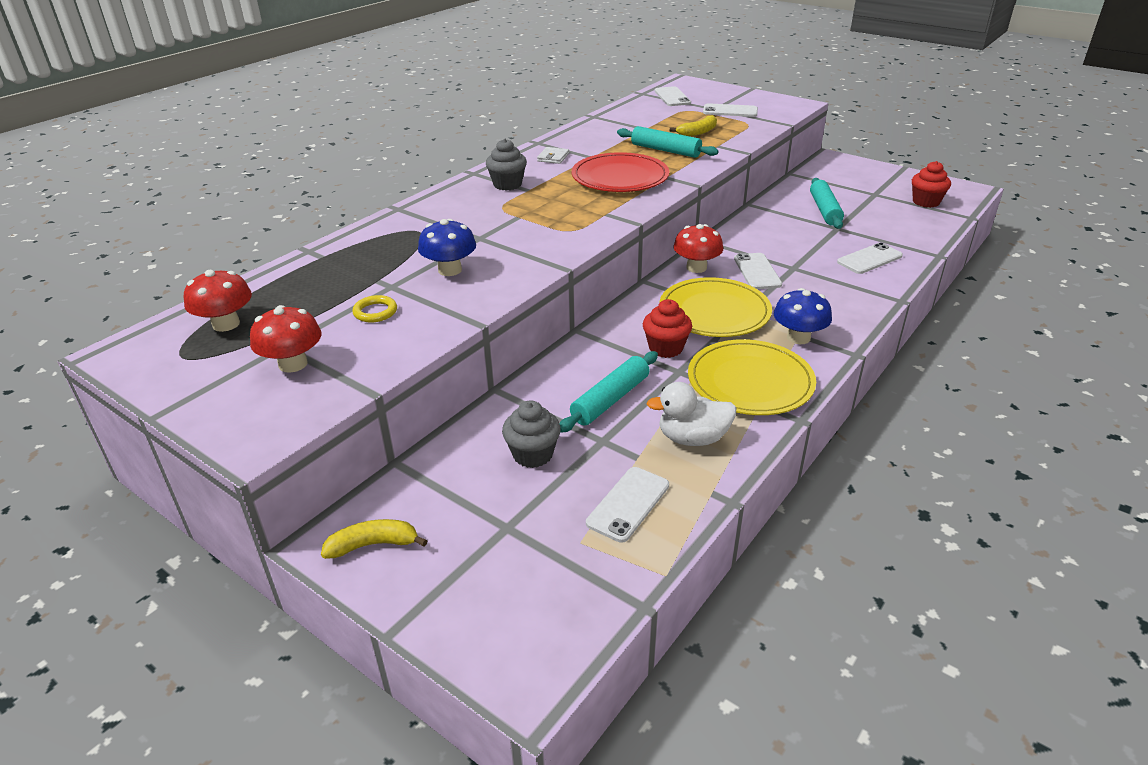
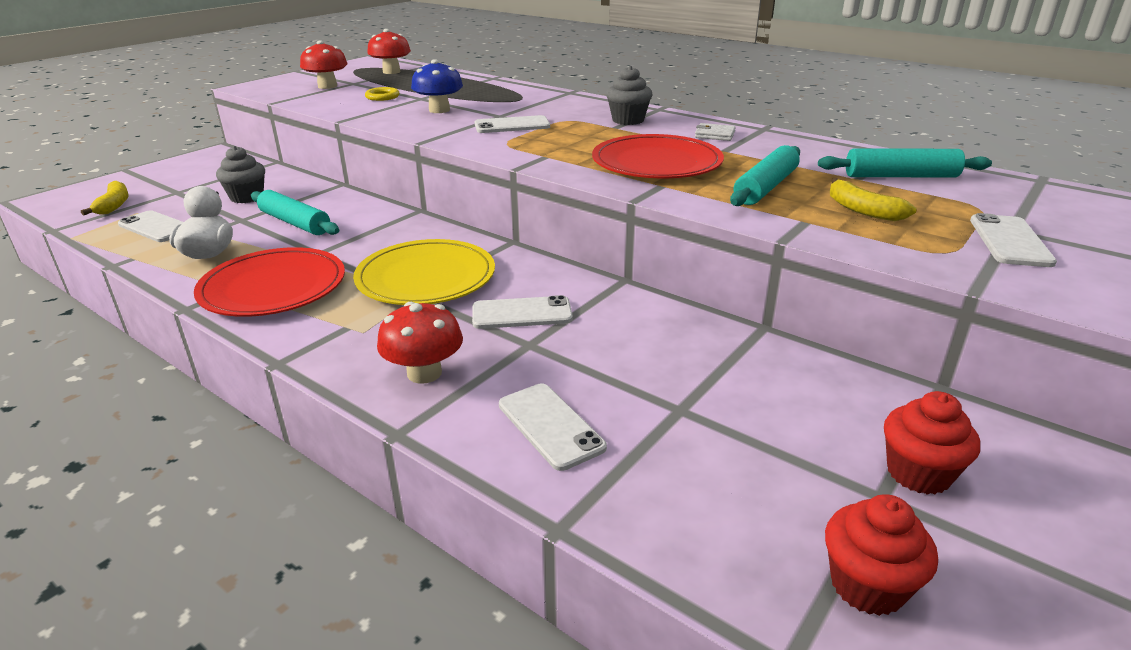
camera: 90 degrees right, 5 degrees down
yellow banana [321,519,427,559] -> yellow banana moved to [81,181,129,215]
red cupcake [643,299,692,358] -> red cupcake moved to [884,391,980,495]
white phone [655,86,691,106] -> white phone moved to [475,115,550,133]
red mushroom [673,224,723,273] -> red mushroom moved to [377,302,463,384]
yellow plate [688,339,816,415] -> red plate [194,247,345,317]
blue mushroom [774,288,832,344] -> none
turquoise rolling pin [810,178,844,229] -> turquoise rolling pin moved to [818,148,992,178]

